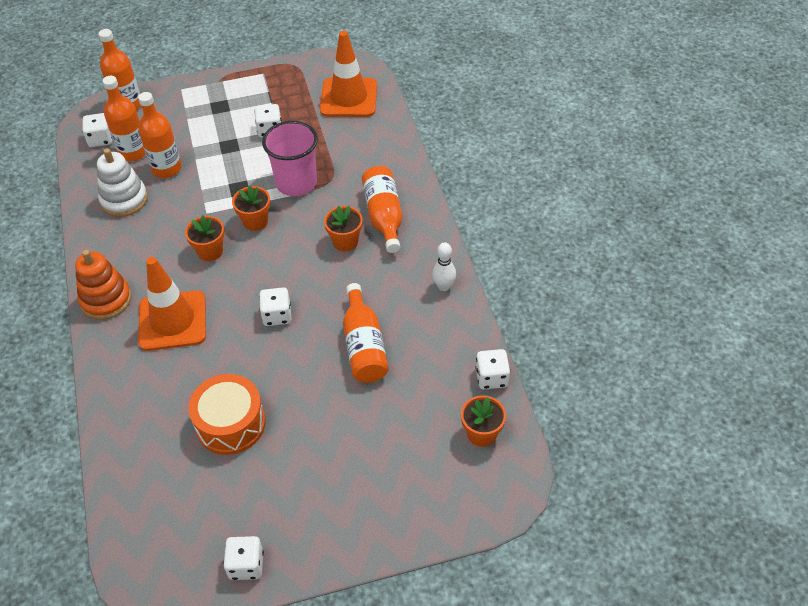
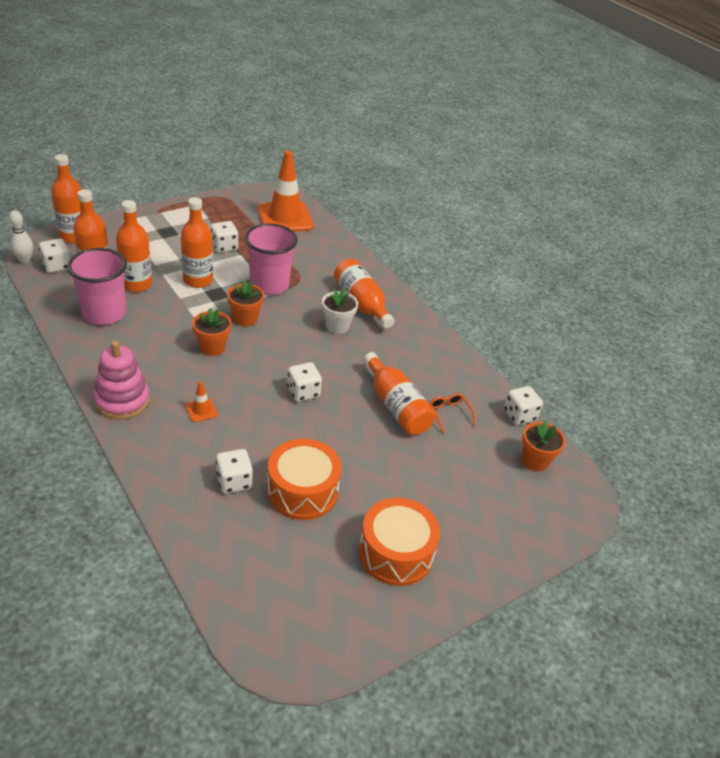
camera: 25 degrees left, 10 degrees down
orange stacking toy [75,250,131,320] -> pink stacking toy [93,341,150,420]
white stacking toy [97,148,148,217] -> pink cup [67,248,127,325]
orange traffic cone [138,257,206,351] -> orange traffic cone [185,381,218,422], size x0.40
white dice [223,536,264,580] -> white dice moved to [216,449,253,494]
orange flower pot [324,206,363,252] -> white flower pot [322,288,358,334]
white bowling pin [432,242,456,291] -> white bowling pin moved to [9,211,33,263]
none -> orange bottle [181,197,213,288]
none -> orange drum [359,498,440,586]
none -> orange glasses [429,393,476,433]

